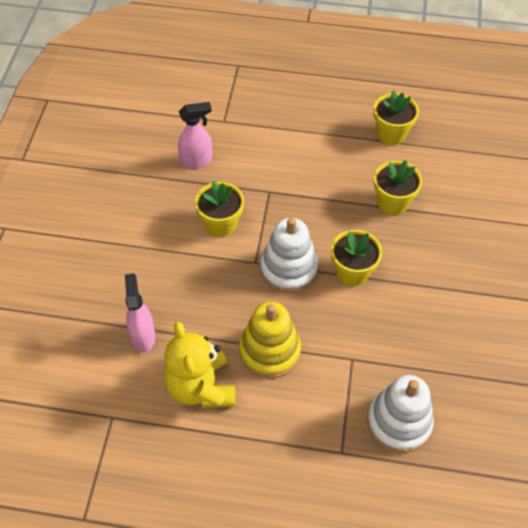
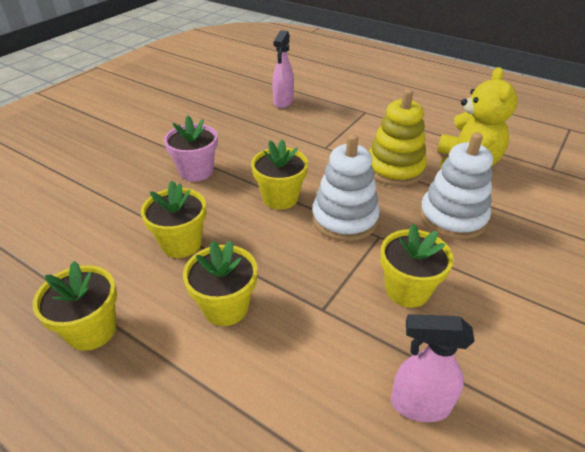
camera: 155 degrees left, 15 degrees down
pink spray bottle [125,273,155,352] -> pink spray bottle moved to [272,30,294,108]
white stacking toy [367,375,434,453] -> white stacking toy moved to [420,133,493,240]
none -> pink flower pot [164,116,218,182]
none -> yellow flower pot [183,240,258,326]

